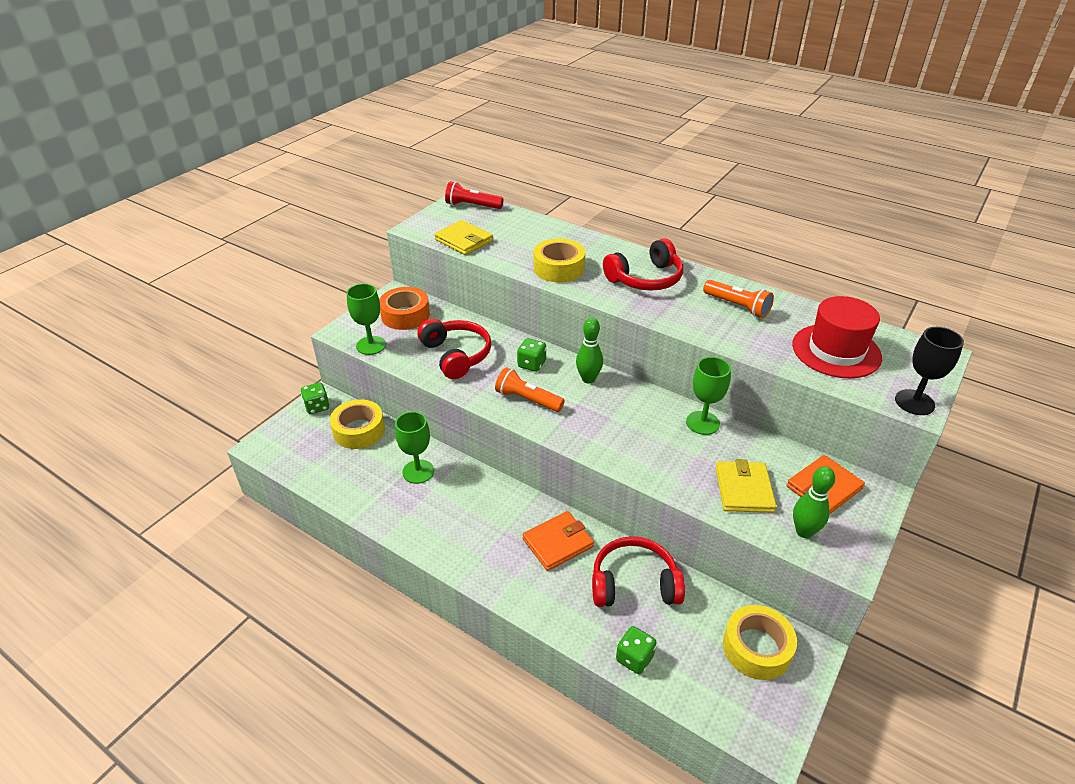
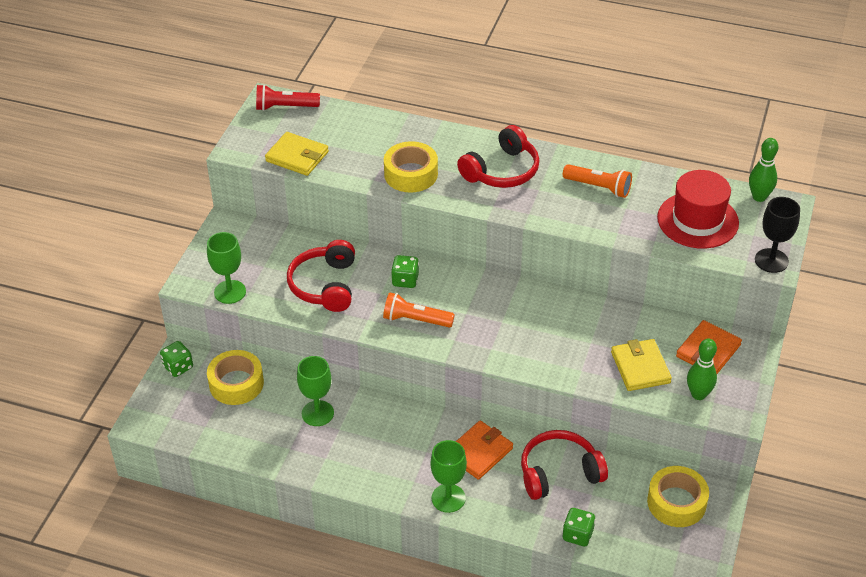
camera: 15 degrees left, 5 degrees up
orange tape [379,287,430,330] -> none
red headphones [417,319,491,379] -> red headphones turned 135 degrees counterclockwise [287,240,355,312]
green bowling pin [576,318,603,383] -> green bowling pin moved to [749,138,778,202]
green goblet [686,357,731,435] -> green goblet moved to [430,440,467,513]

